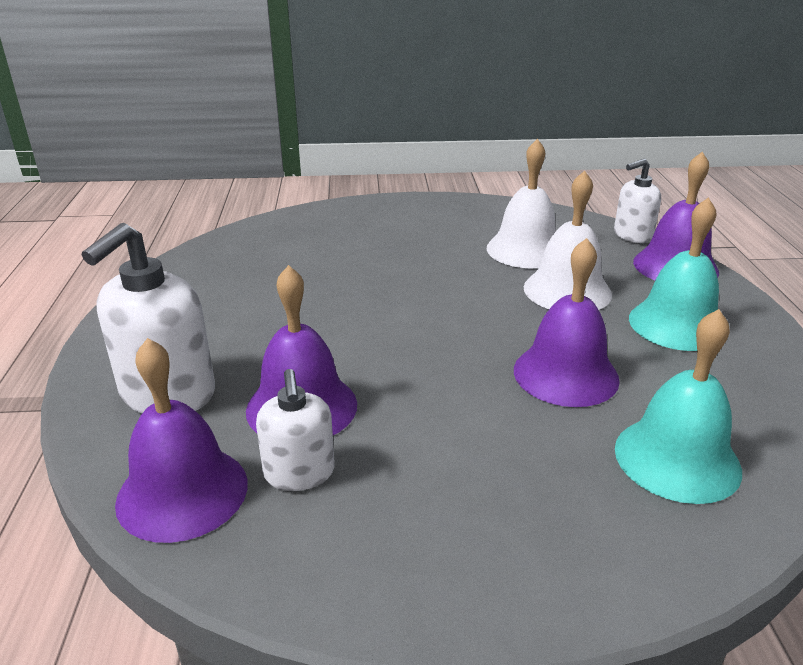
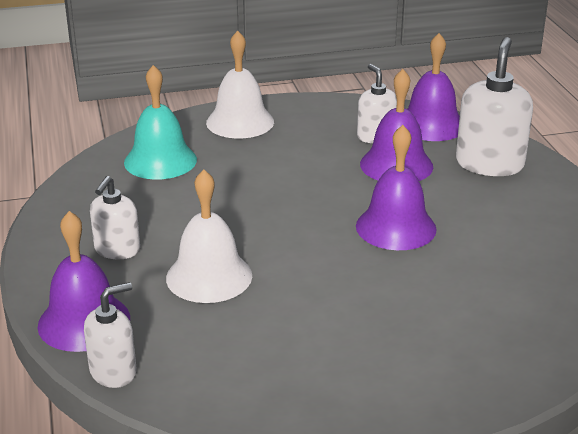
camera: 170 degrees right, 0 degrees up
white bell [487,139,556,268] -> white bell moved to [206,30,274,138]
purple bell [514,238,620,407] -> purple bell moved to [356,125,437,250]
turquoise bell [629,197,719,351] -> white soap dispenser [90,176,140,259]

